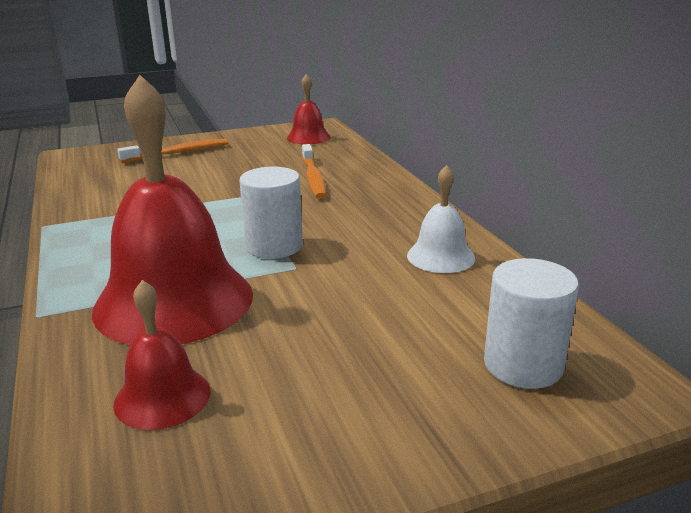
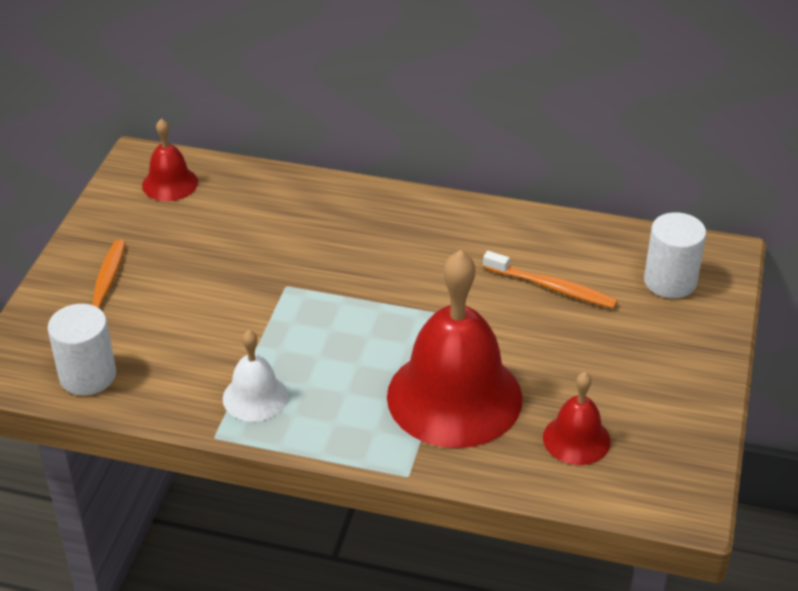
camera: 55 degrees left, 15 degrees up
white cylinder [240,167,303,259] -> white cylinder moved to [48,304,116,395]
orange toothbrush [302,144,326,199] -> orange toothbrush moved to [483,251,618,309]
white bell [407,165,475,273] -> white bell moved to [223,330,288,422]

